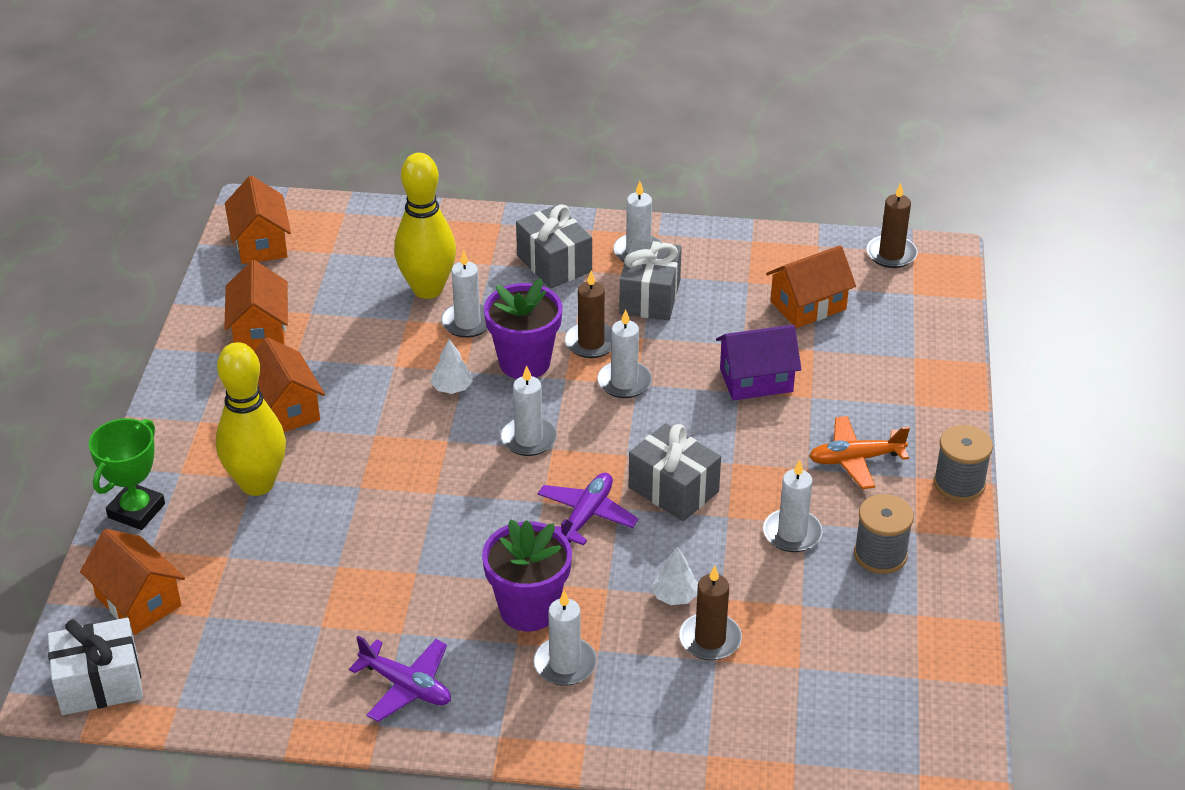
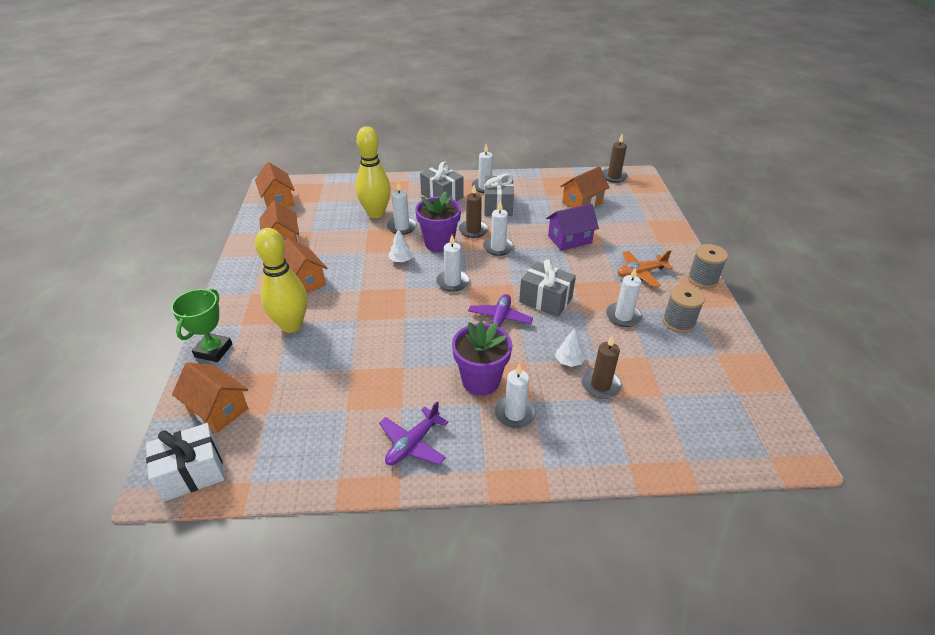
camera: 10 degrees left, 0 degrees up
purple plane [349,636,451,722] -> purple plane turned 105 degrees clockwise [379,401,448,465]

